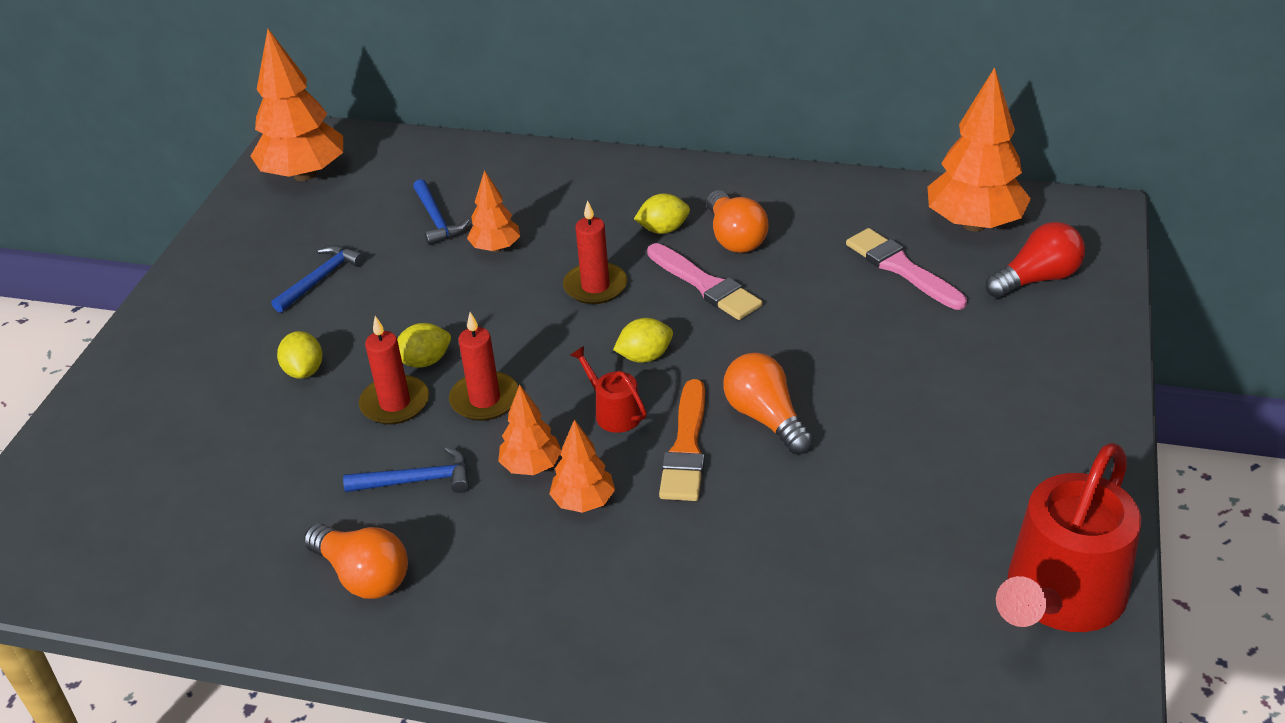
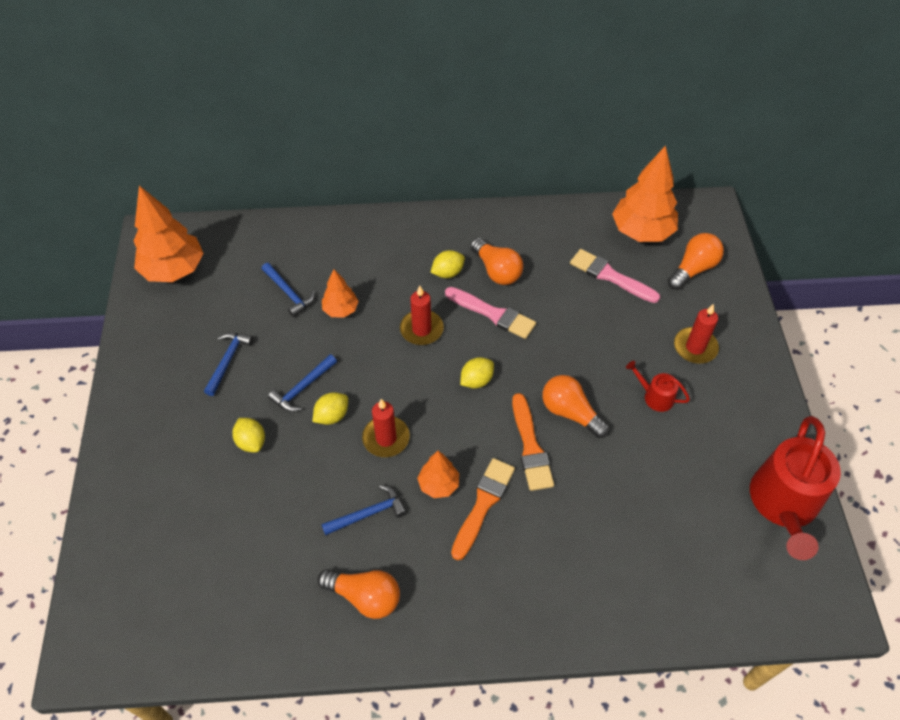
camera: 20 degrees left, 15 degrees up
red candle [359,316,429,424] -> red candle moved to [674,304,719,363]
orange tree [549,419,615,513] -> orange brush [451,458,515,560]
red watering can [570,346,647,433] -> red watering can moved to [626,361,690,412]
red light bulb [985,222,1085,298] -> orange light bulb [668,233,724,290]
none -> blue hammer [268,354,337,412]

